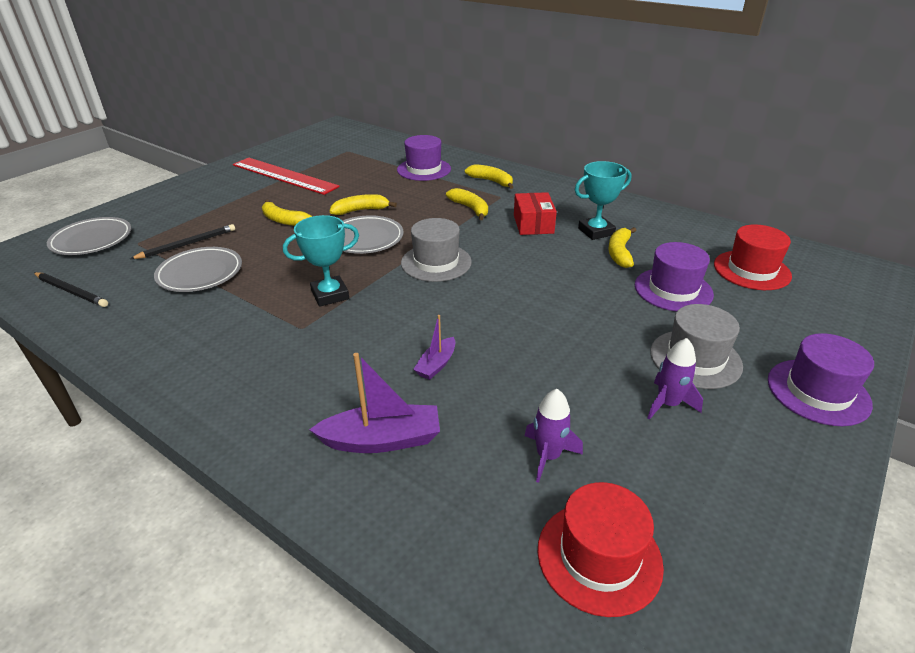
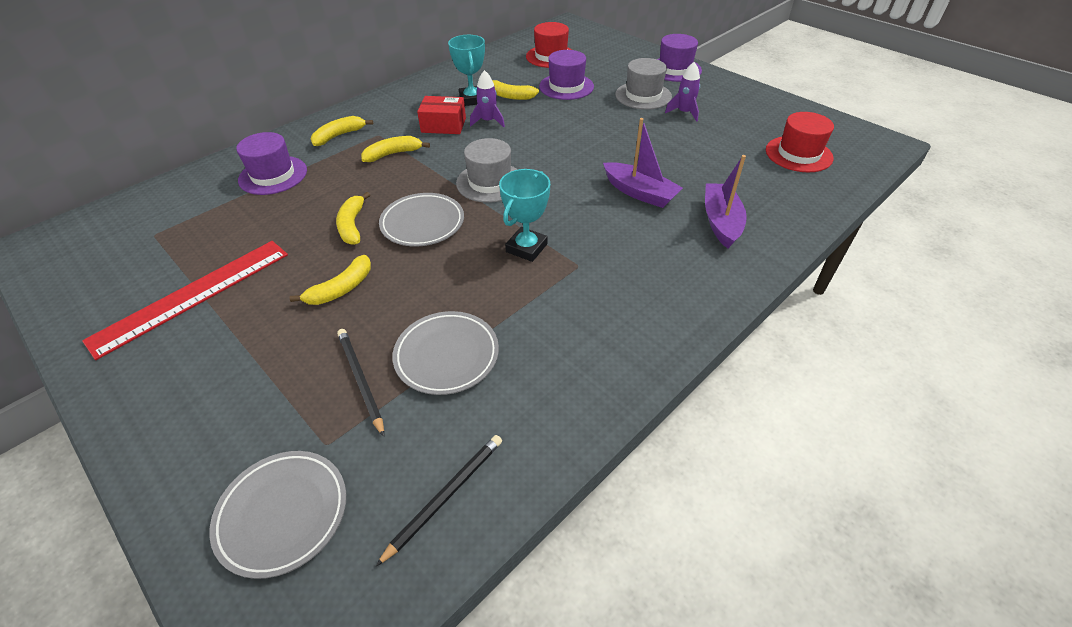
camera: 80 degrees left, 10 degrees up
turquoise trophy [283,215,359,307] -> turquoise trophy turned 45 degrees clockwise [499,169,550,262]
purple boat [413,315,455,380] -> purple boat [603,118,683,208], size x1.73
purple rocket [524,389,583,483] -> purple rocket moved to [470,70,505,127]

